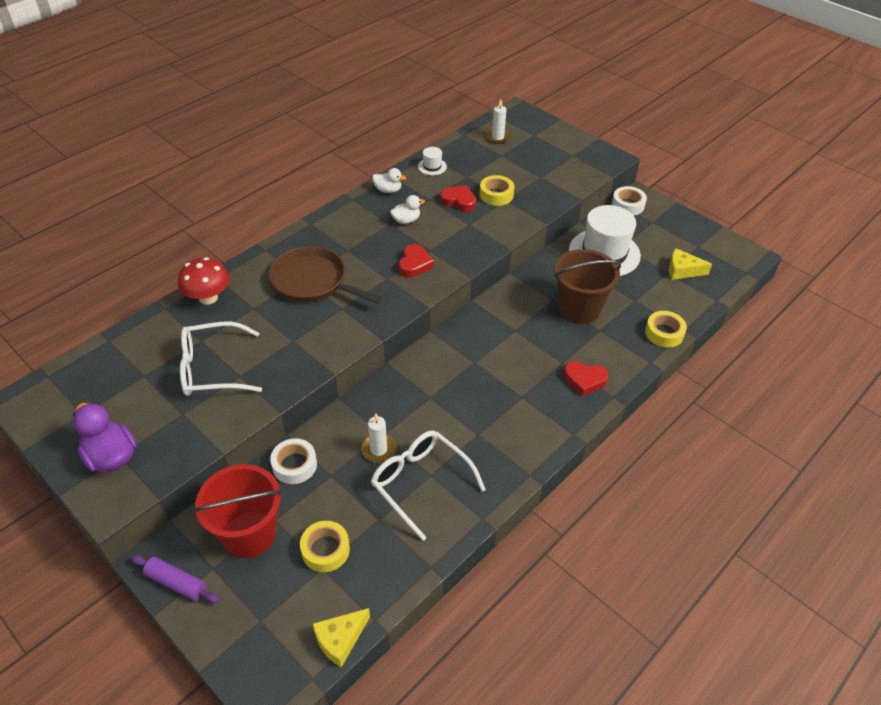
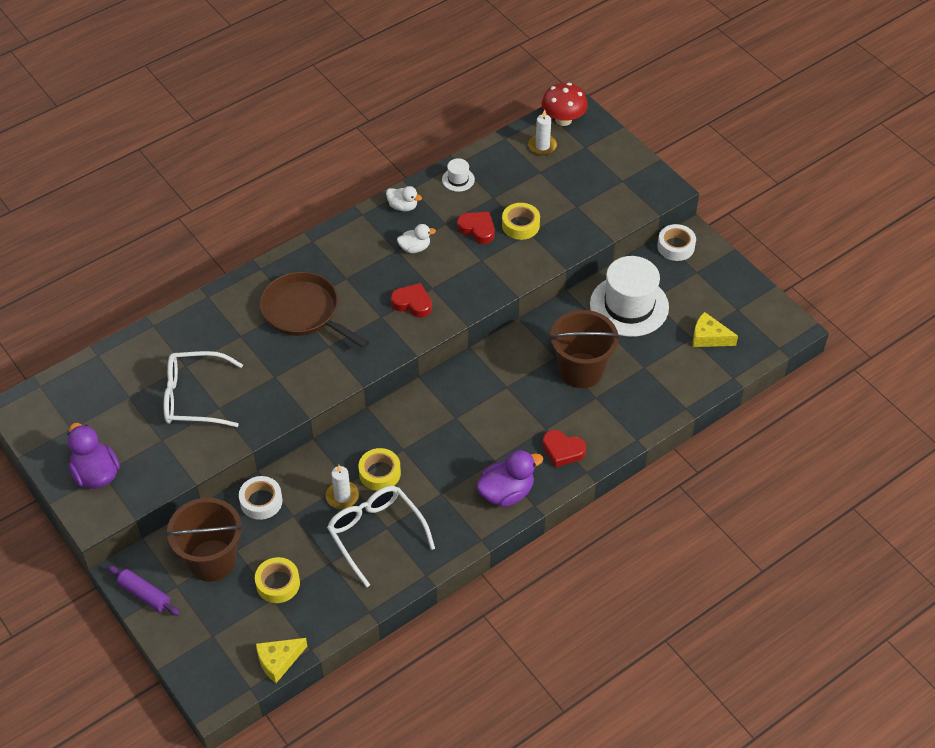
camera: 10 degrees right, 5 degrees up
red mushroom [178,257,230,305] -> red mushroom moved to [542,83,588,126]
red bucket [194,464,282,558] -> brown bucket [166,498,243,582]
red heart [399,244,434,278] -> red heart turned 90 degrees counterclockwise [391,283,432,318]
yellow tape [645,311,687,348] -> yellow tape moved to [358,448,401,491]
none -> purple duck [476,450,543,507]

